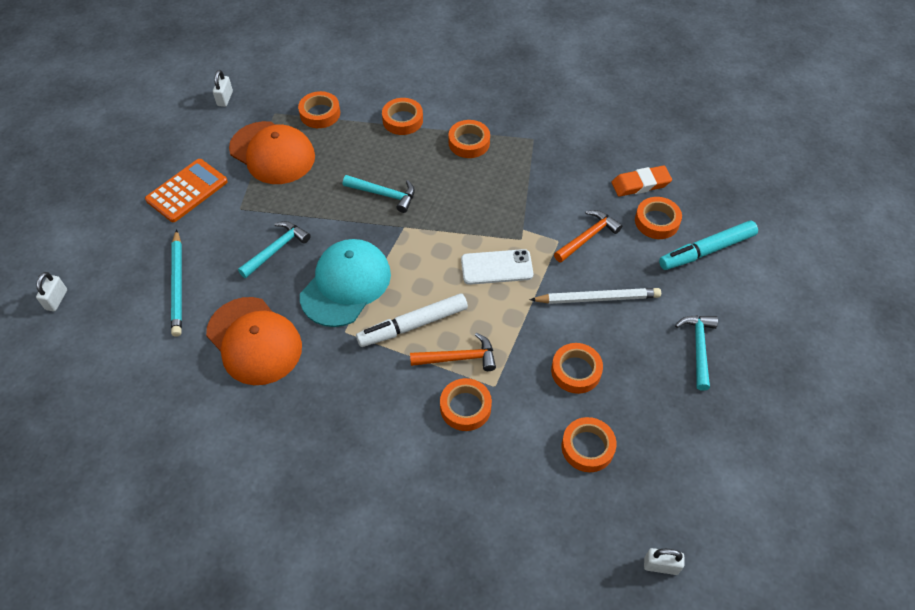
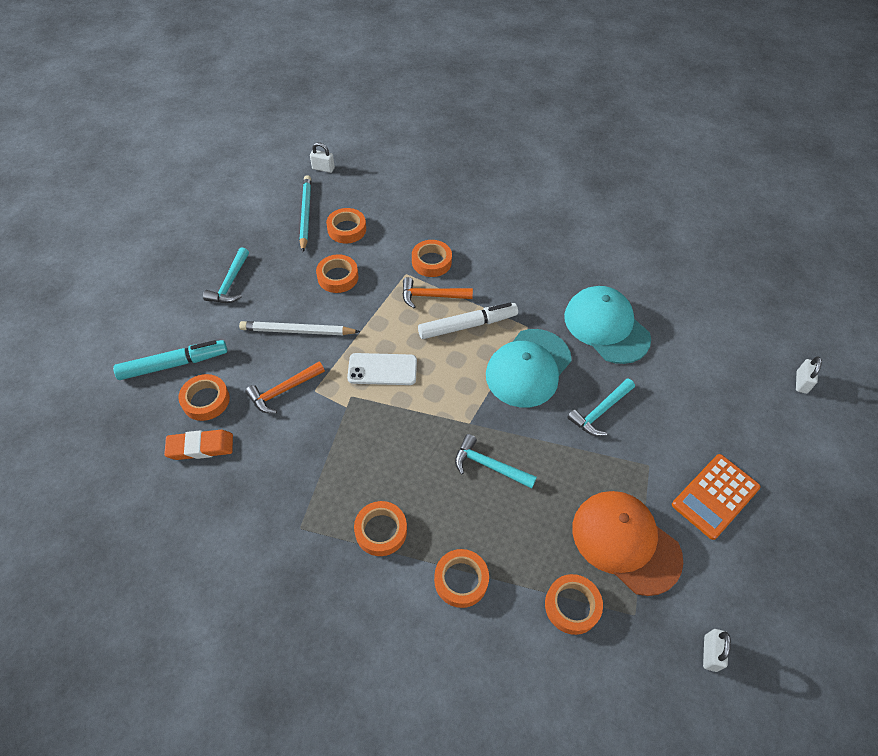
camera: 175 degrees left, 0 degrees up
turquoise pencil [171,229,182,337] -> turquoise pencil moved to [300,175,311,252]
orange cap [206,297,302,385] -> turquoise cap [564,286,651,364]

